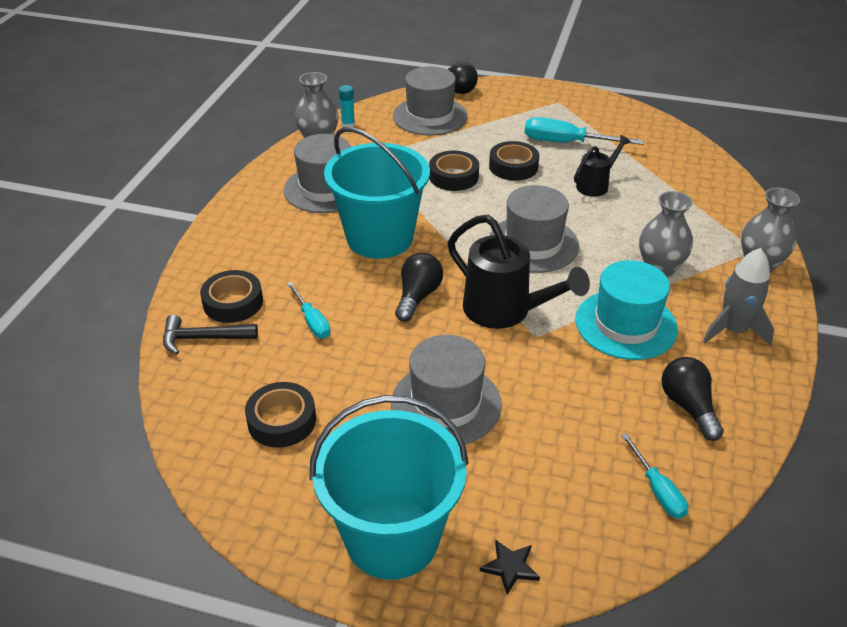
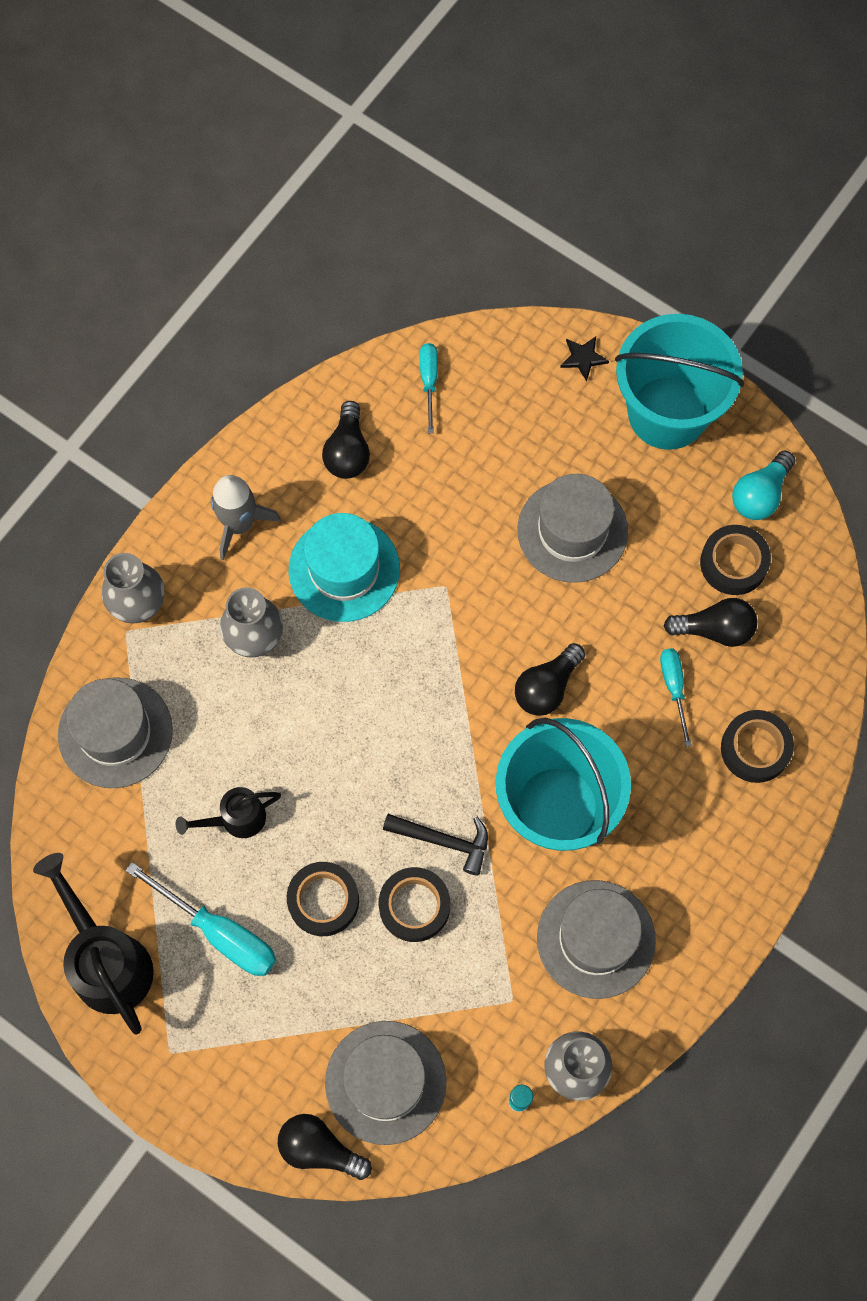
camera: 160 degrees left, 30 degrees up
black hammer [163,315,258,355] -> black hammer moved to [383,814,488,875]
black watering can [448,214,590,329] -> black watering can moved to [33,853,154,1035]
grey hat [489,185,579,273] -> grey hat moved to [58,677,173,788]
none -> black light bulb [664,598,757,647]
none -> turquoise light bulb [732,450,795,520]

